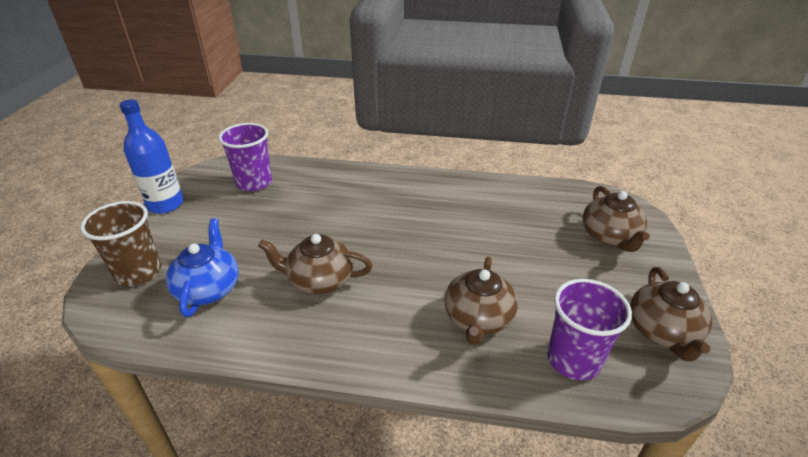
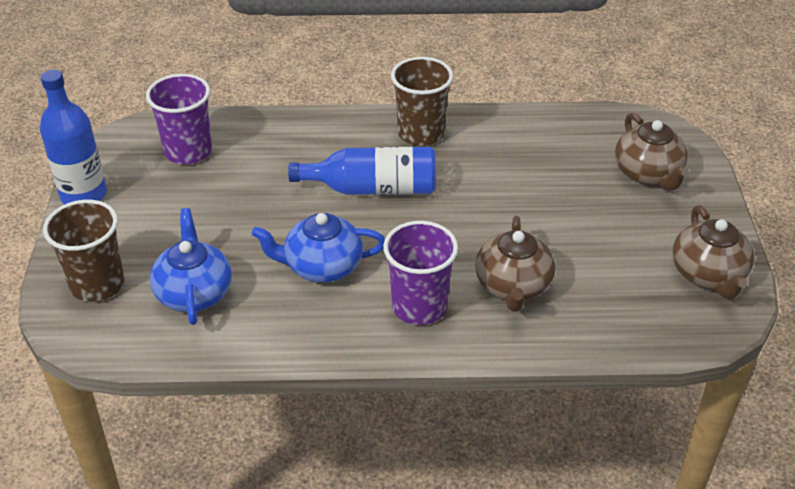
camera: 10 degrees left, 5 degrees up
brown teapot [258,234,372,294] -> blue teapot [252,213,385,283]
purple cup [547,279,632,381] -> purple cup moved to [383,221,458,325]
none -> blue bottle [288,147,436,195]
none -> brown cup [391,57,453,146]

